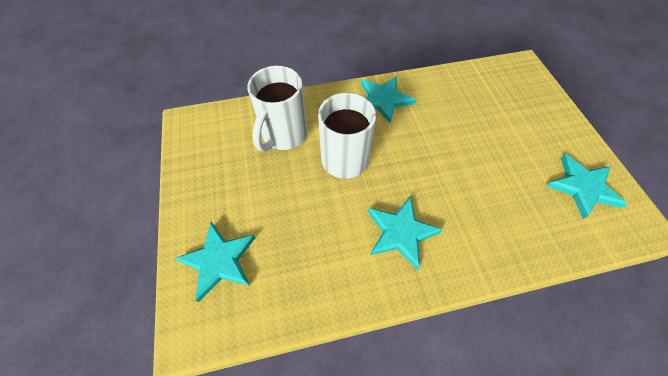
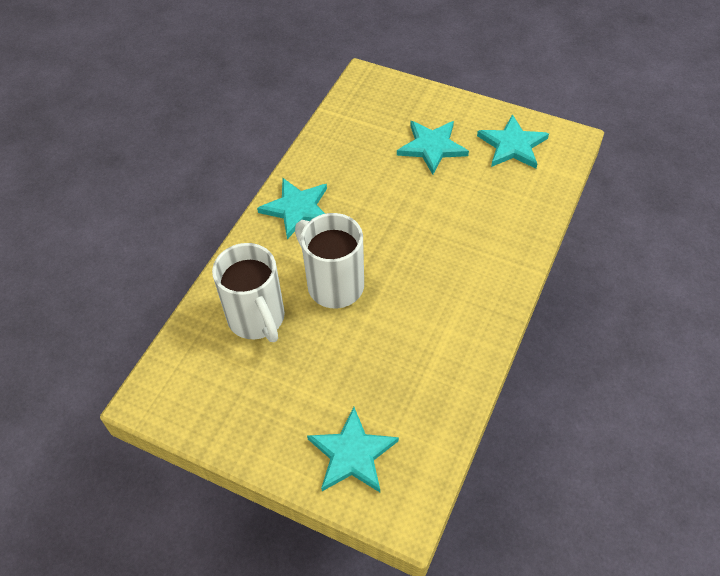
camera: 50 degrees left, 5 degrees down
turquoise star [368,196,442,270] -> turquoise star moved to [397,121,469,175]

